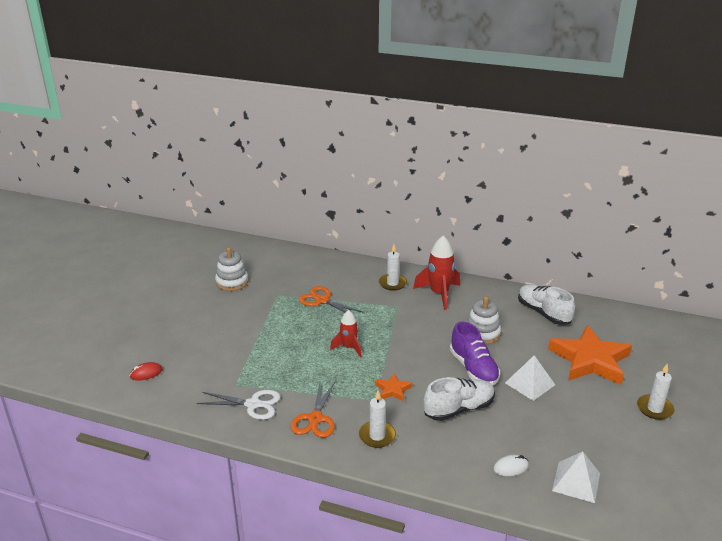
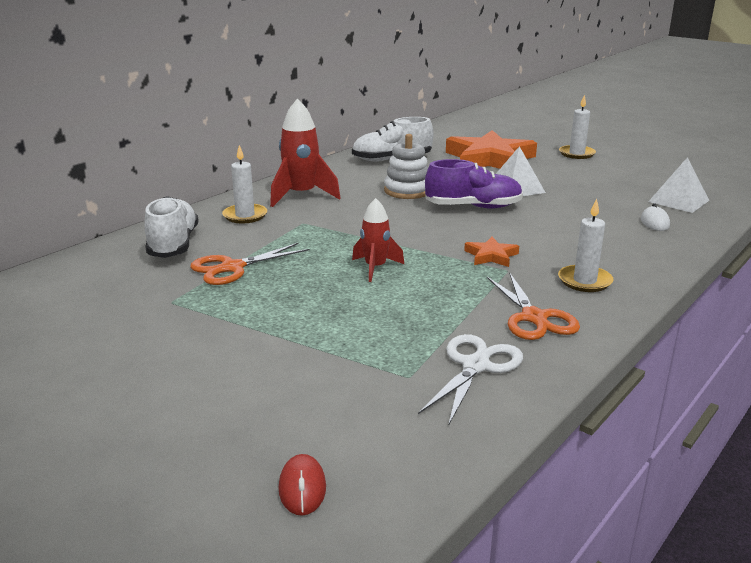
camera: 70 degrees left, 5 degrees down
white stacking toy [215,247,249,291] -> none
orange scissors [291,382,335,438] -> orange scissors turned 45 degrees clockwise [487,272,580,340]
white shoe [423,377,495,421] -> white shoe moved to [144,196,199,258]

